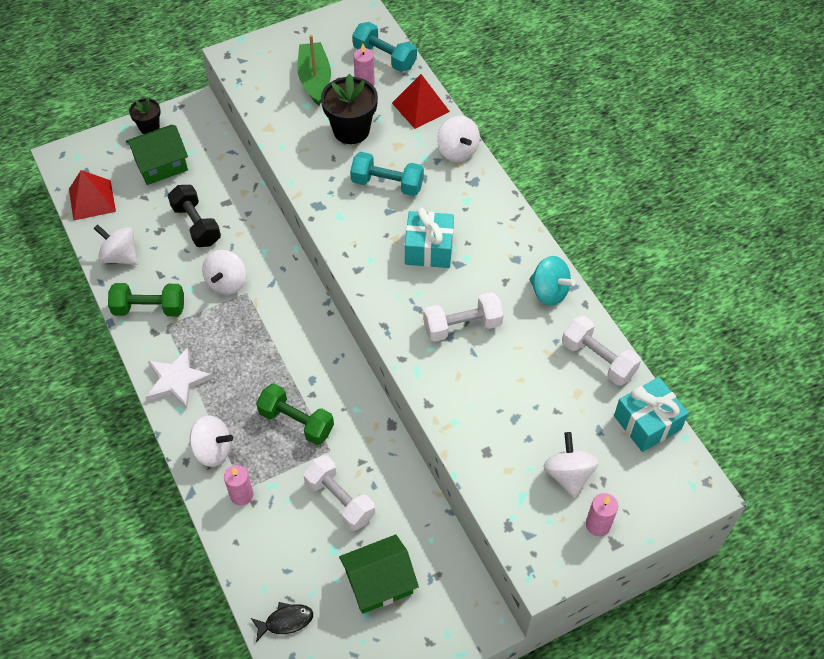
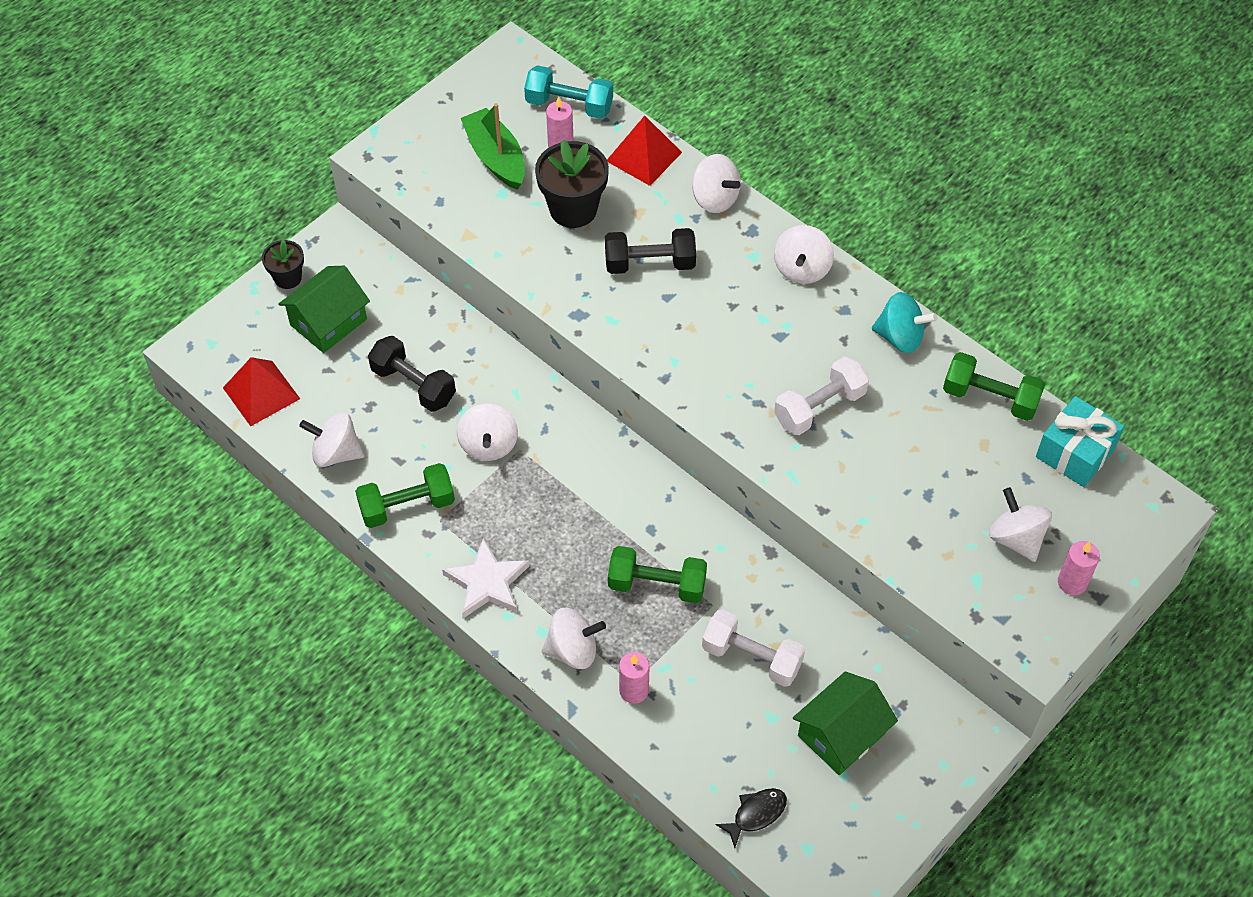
camera: 20 degrees left, 0 degrees up
turquoise dumbbell [350,152,424,196] -> black dumbbell [605,228,696,274]
turquoise gift [405,208,454,268] -> none
white dumbbell [562,316,641,385] -> green dumbbell [943,352,1045,421]
none -> white spinning top [774,225,834,284]

